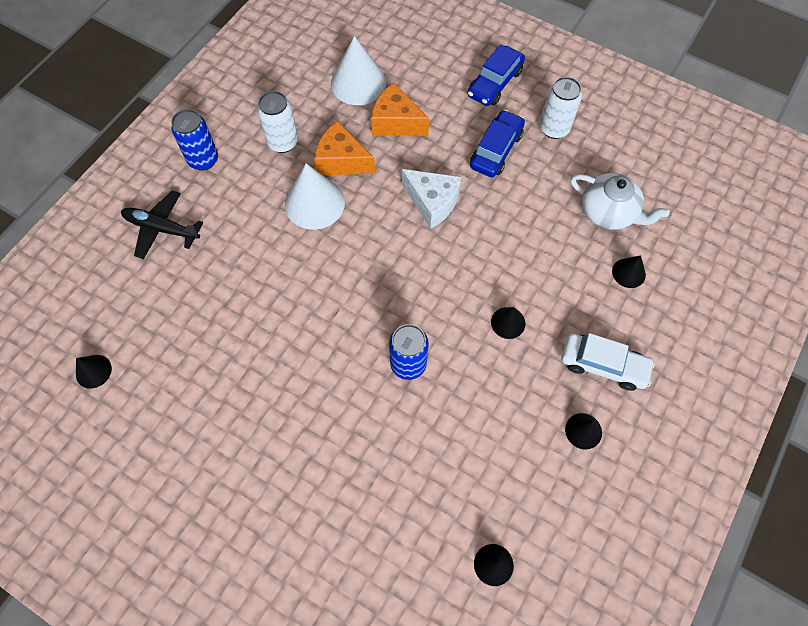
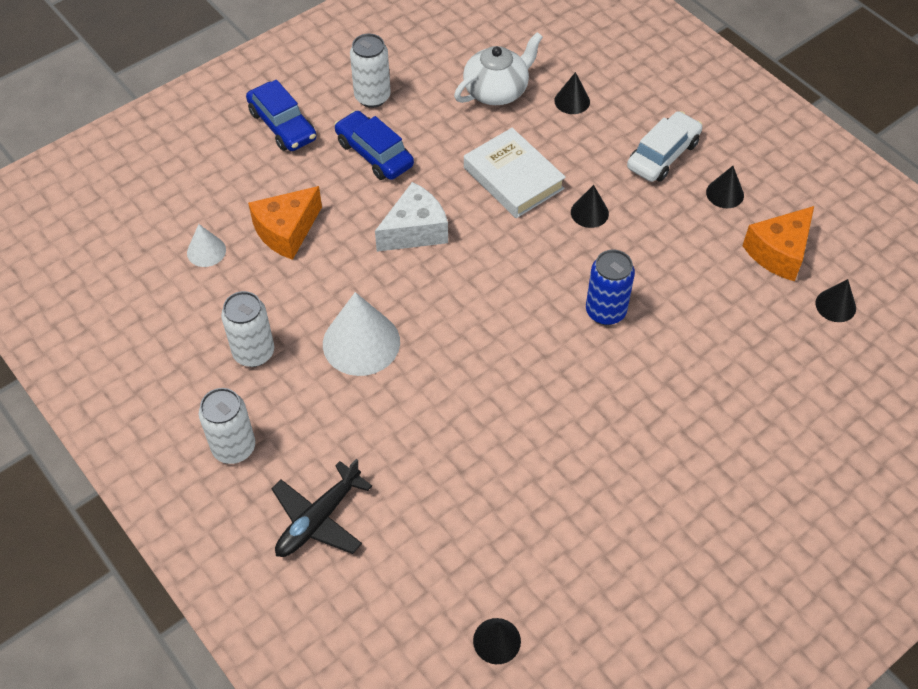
camera: 70 degrees left, 10 degrees down
blue can [171,109,218,171] -> white can [199,388,255,464]
orange cheese [314,121,375,175] -> orange cheese moved to [743,206,814,281]
white cone [331,36,386,105] -> white cone [187,224,226,267], size x0.53
none -> white book [464,128,566,218]

